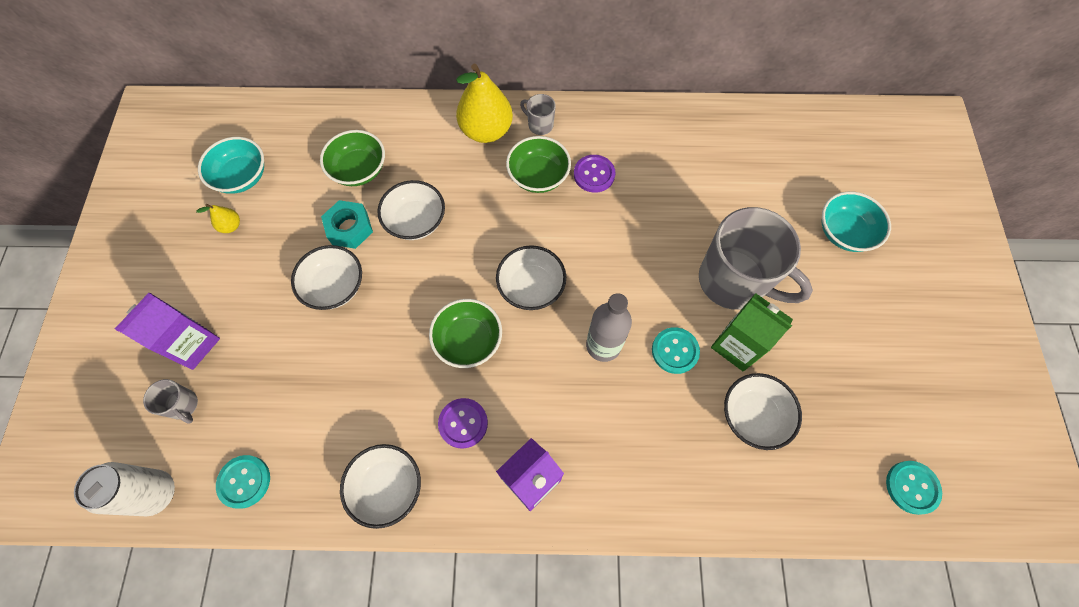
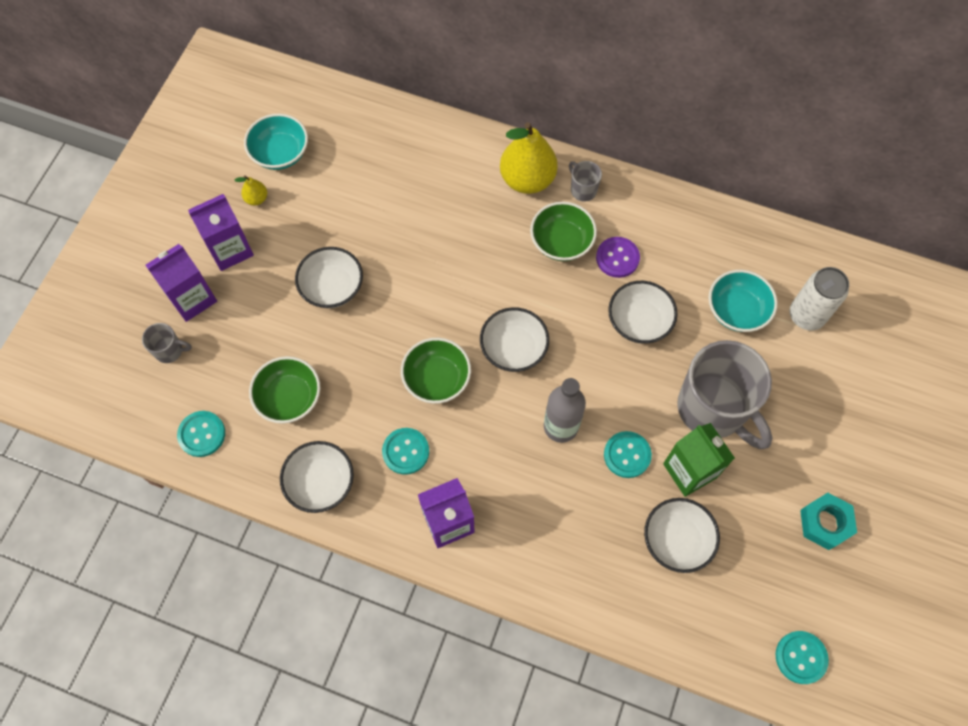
camera: 20 degrees right, 0 degrees up
white can [74,462,175,516] -> white can moved to [789,267,849,330]
grey mug [143,379,198,423] -> grey mug turned 60 degrees counterclockwise [142,323,192,363]
green bowl [320,130,385,186] -> green bowl moved to [249,356,320,424]
turquoise nut [321,200,373,249] -> turquoise nut moved to [800,493,857,550]
white bowl [377,180,445,240] -> white bowl moved to [608,281,678,344]
purple button [438,398,488,449] -> turquoise button [382,428,429,475]
turquoise bowl [822,191,891,252] -> turquoise bowl moved to [709,270,778,332]
none -> purple carton [188,194,254,271]

